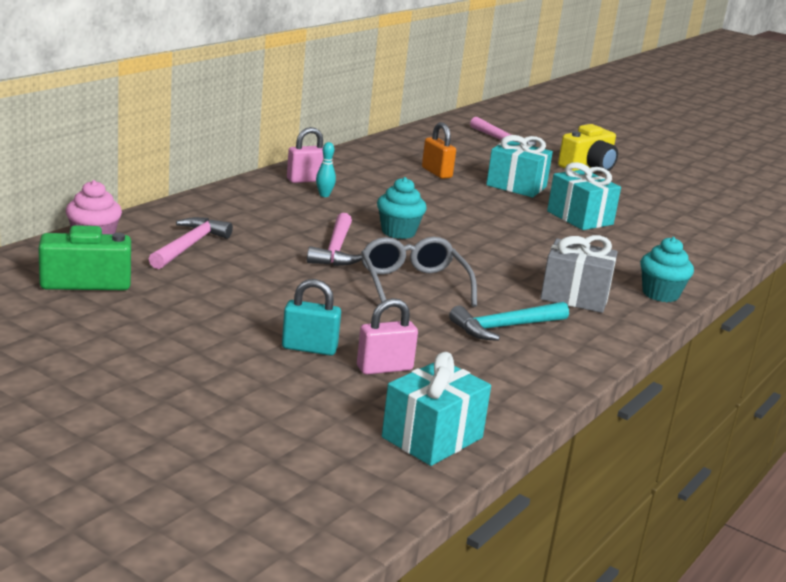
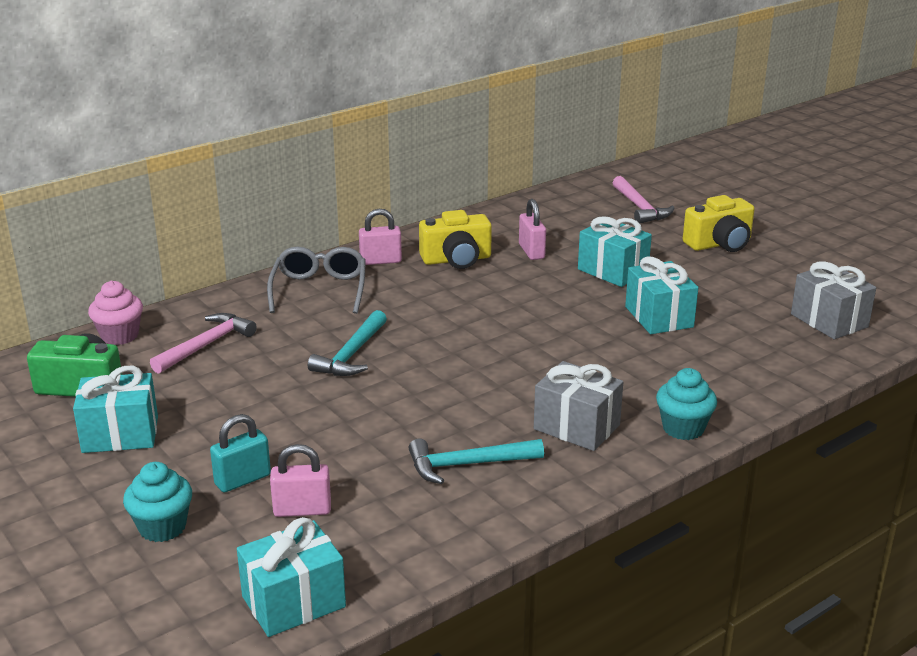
camera: 20 degrees right, 5 degrees up
turquoise padlock [282,279,341,356] -> turquoise padlock turned 60 degrees counterclockwise [210,414,271,492]
pink hammer [307,213,362,266] -> turquoise hammer [308,310,387,376]
turquoise bowling pin [316,142,336,197] -> none
grey glasses [361,237,477,310] -> grey glasses moved to [267,247,366,314]
turquoise cupcake [377,177,427,239] -> turquoise cupcake moved to [123,462,192,542]
orange padlock [422,122,456,179] -> pink padlock [519,199,546,260]
none -> turquoise gift [73,366,158,453]
none -> yellow camera [419,210,492,269]
none -> grey gift [791,261,876,339]

